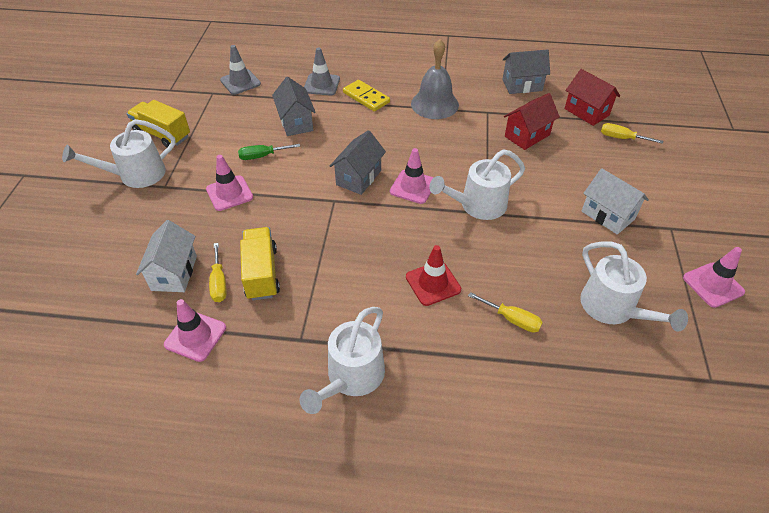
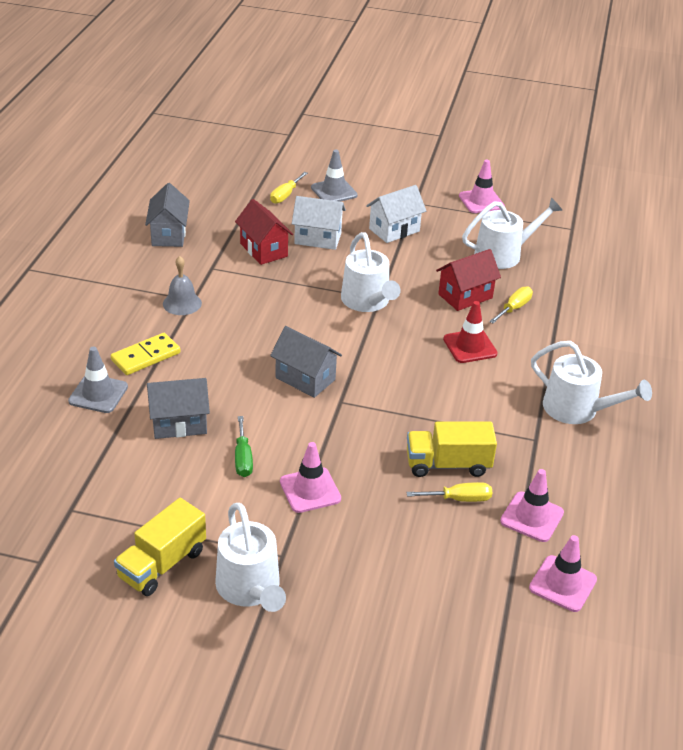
camera: 85 degrees left, 10 degrees down
white house [136,220,197,292] -> white house moved to [292,196,346,250]
grey traffic cone [220,45,261,95] -> grey traffic cone moved to [311,150,358,202]
pink traffic cone [390,148,434,204] -> pink traffic cone moved to [529,535,597,612]
grey bell [411,39,459,119] -> grey bell [163,256,202,315], size x0.63
red house [564,69,620,126] -> red house moved to [436,249,501,311]

